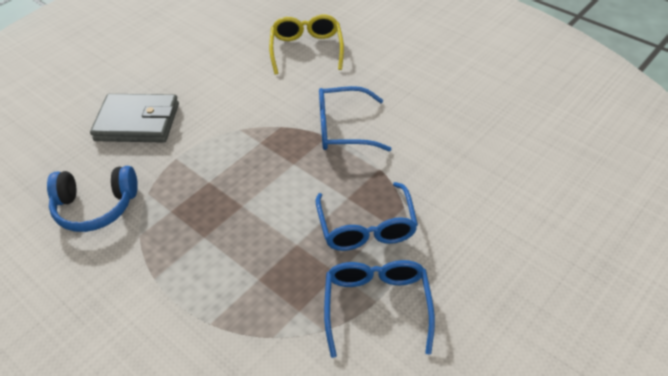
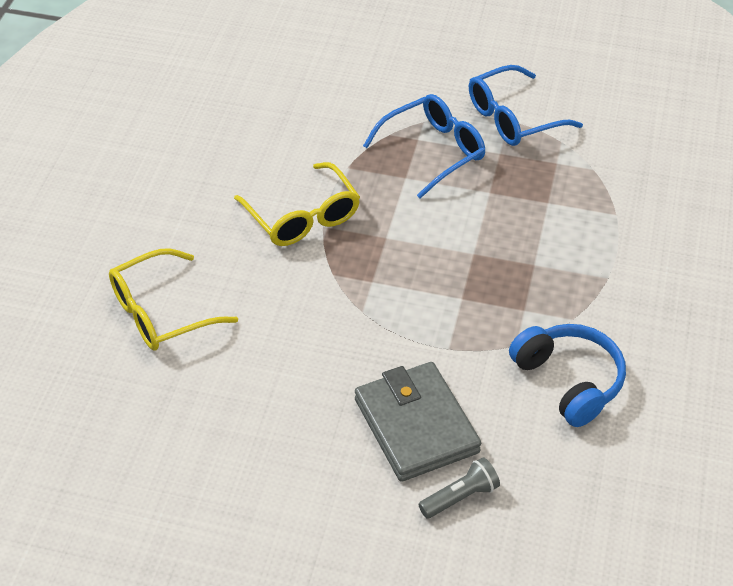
camera: 120 degrees left, 0 degrees up
blue glasses [319,86,391,151] -> yellow glasses [234,162,360,246]
none -> grey flashlight [418,457,500,519]

